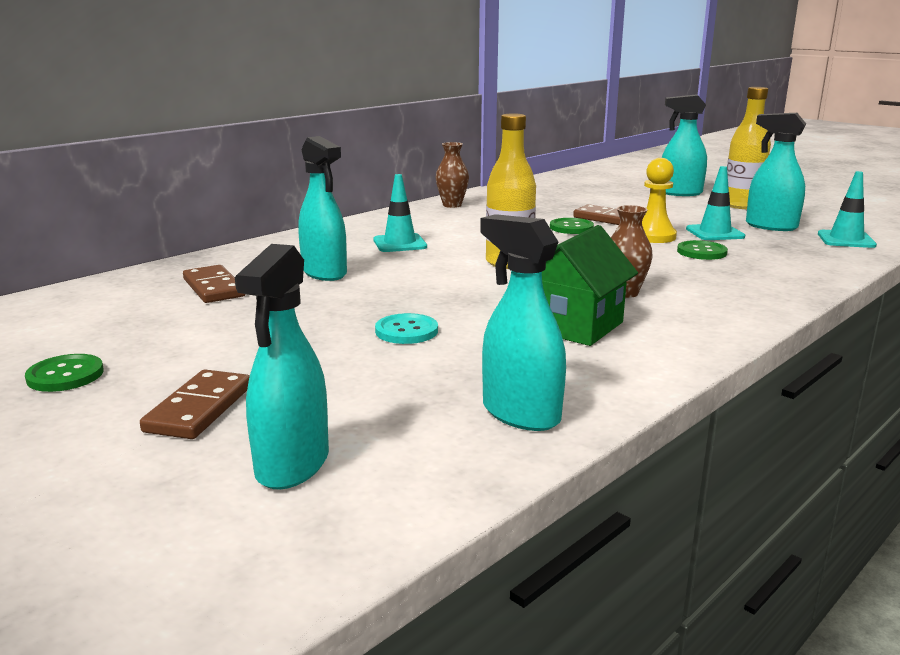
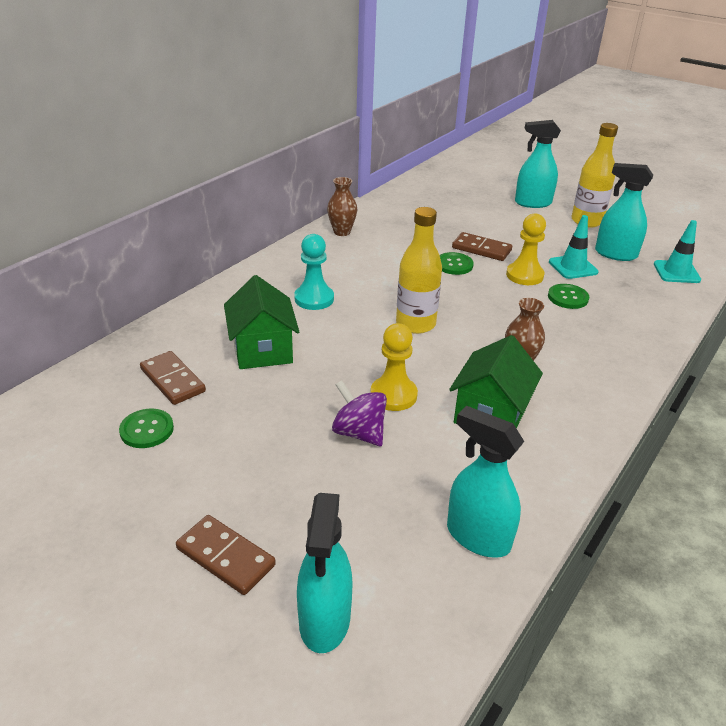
camera: 10 degrees left, 15 degrees up
green button [25,354,104,392] -> green button moved to [119,408,174,448]
brown domino [140,370,250,439] -> brown domino turned 60 degrees counterclockwise [176,515,276,595]
turquoise spray bottle [298,136,347,281] -> green house [224,275,299,369]
turquoise traffic cone [373,174,427,252] -> turquoise pawn [294,234,334,310]
turquoise button [375,313,438,344] -> purple spinning top [332,380,387,446]
none -> yellow pawn [370,323,418,411]

